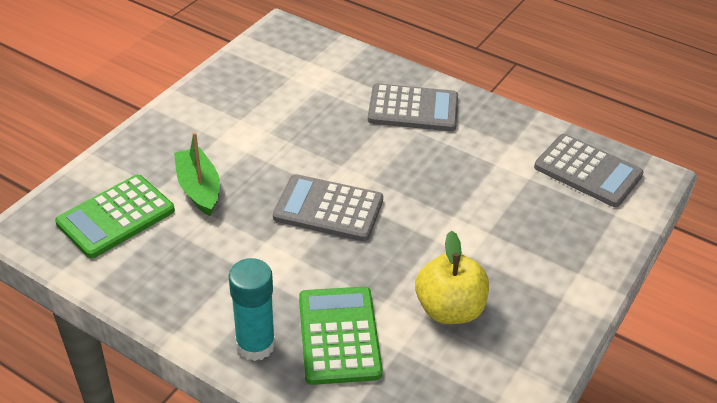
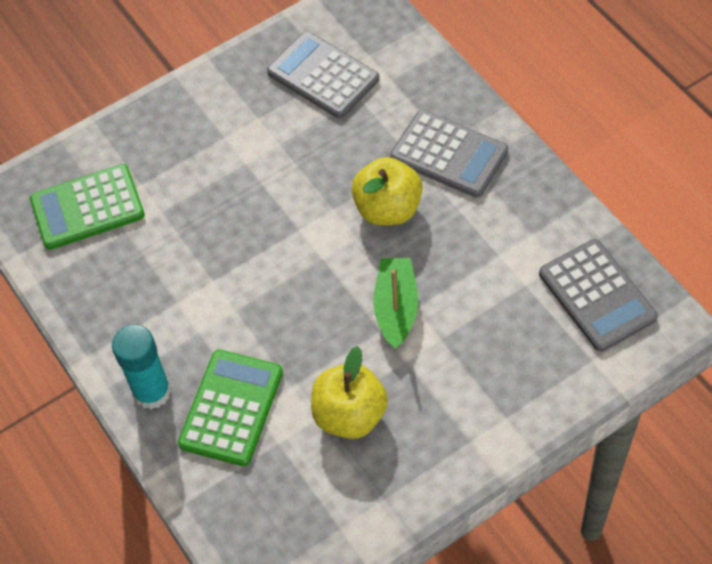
camera: 30 degrees right, 15 degrees up
green boat [174,132,220,216] -> green boat moved to [373,258,418,349]
grey calculator [273,174,383,241] -> grey calculator moved to [267,31,379,119]
none -> yellow apple [351,157,423,225]

